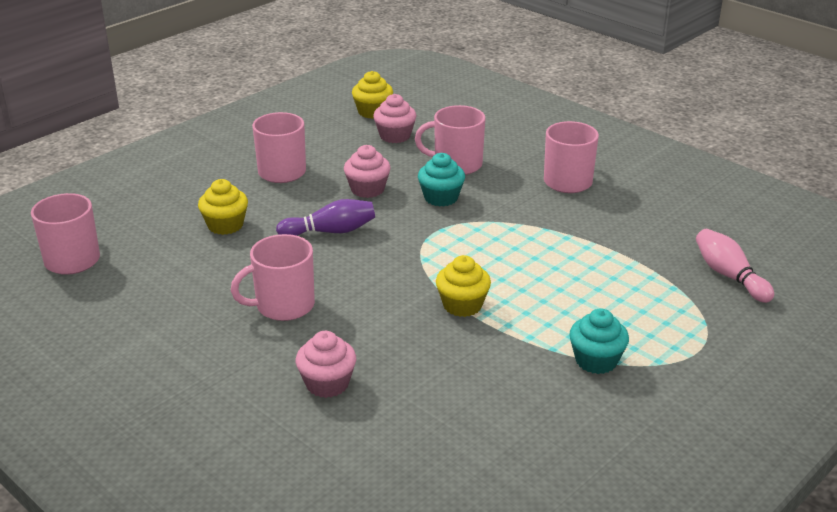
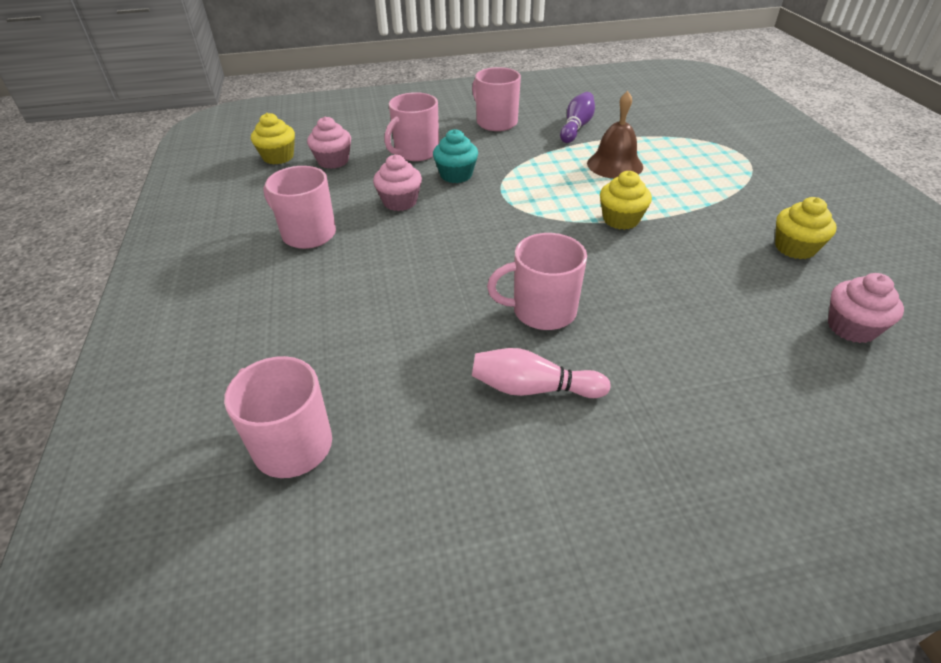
camera: 55 degrees left, 10 degrees up
yellow cupcake [198,179,248,235] -> yellow cupcake moved to [775,197,837,259]
pink mug [231,234,315,321] -> pink mug turned 75 degrees clockwise [487,233,587,330]
purple bowling pin [276,199,375,236] -> purple bowling pin moved to [560,92,595,143]
pink cupcake [296,331,356,398] -> pink cupcake moved to [828,273,904,343]
turquoise cupcake [569,308,629,374] -> none
pink bowling pin [696,229,774,303] -> pink bowling pin moved to [472,348,611,398]
none -> brown bell [587,91,643,179]

